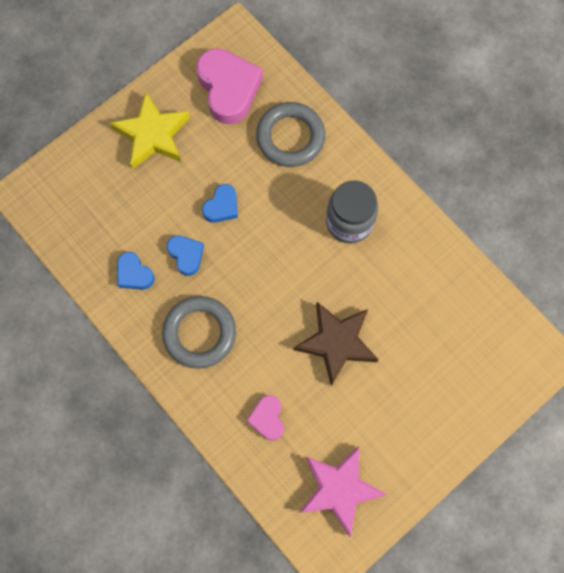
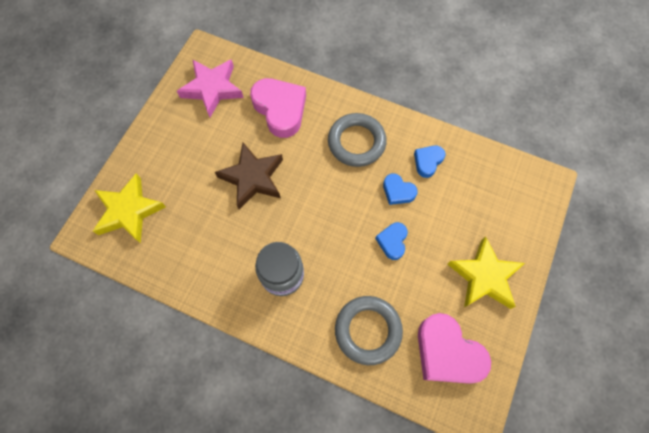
camera: 155 degrees right, 5 degrees down
blue heart [117,252,155,290] -> blue heart turned 75 degrees counterclockwise [414,145,445,178]
pink heart [246,395,284,440] -> pink heart [250,78,306,138], size x1.90
none -> yellow star [93,173,166,243]

